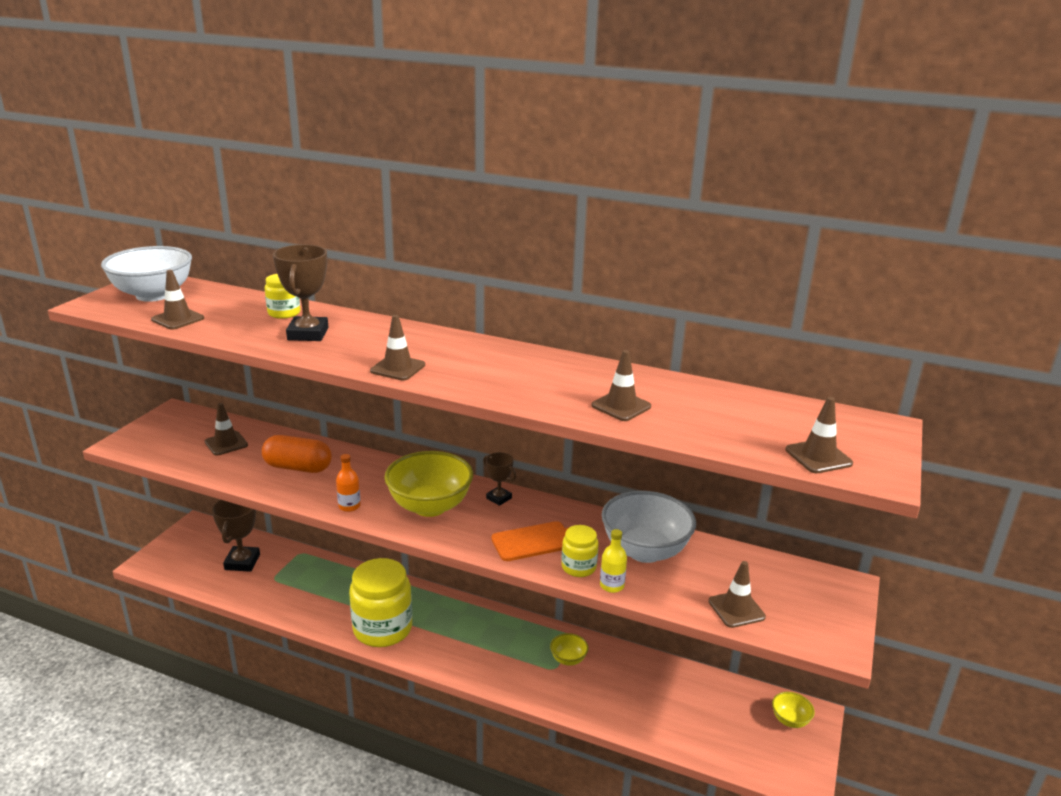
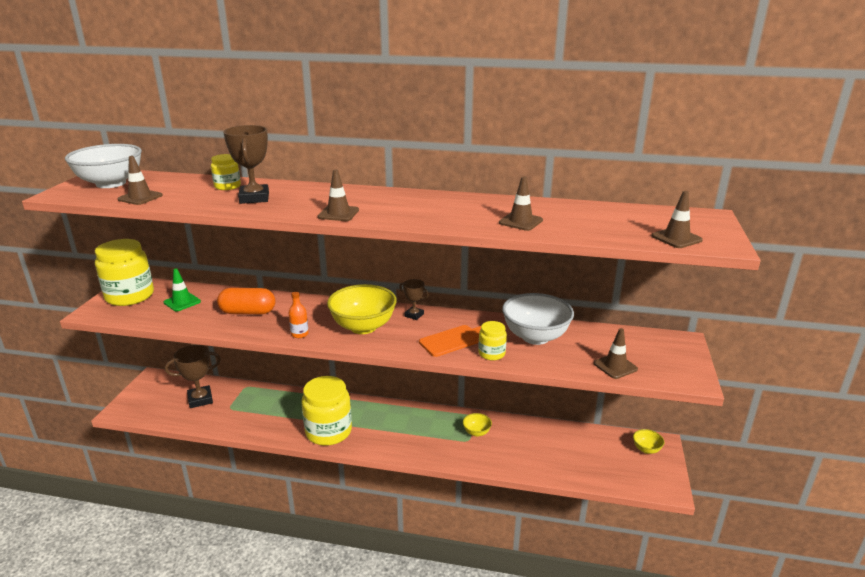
camera: 10 degrees left, 0 degrees up
brown traffic cone [205,403,248,456] -> green traffic cone [164,268,201,311]
brown trophy [212,500,260,572] -> brown trophy turned 75 degrees clockwise [165,345,221,408]
yellow bottle [600,529,627,593] -> none
none -> yellow jar [95,239,154,306]

